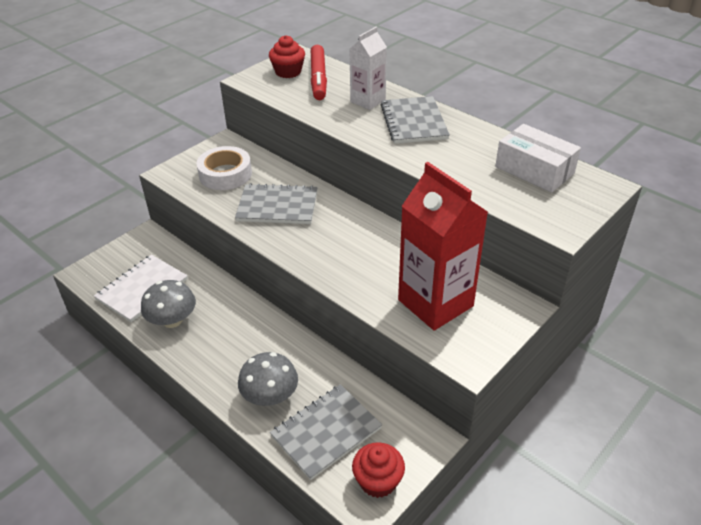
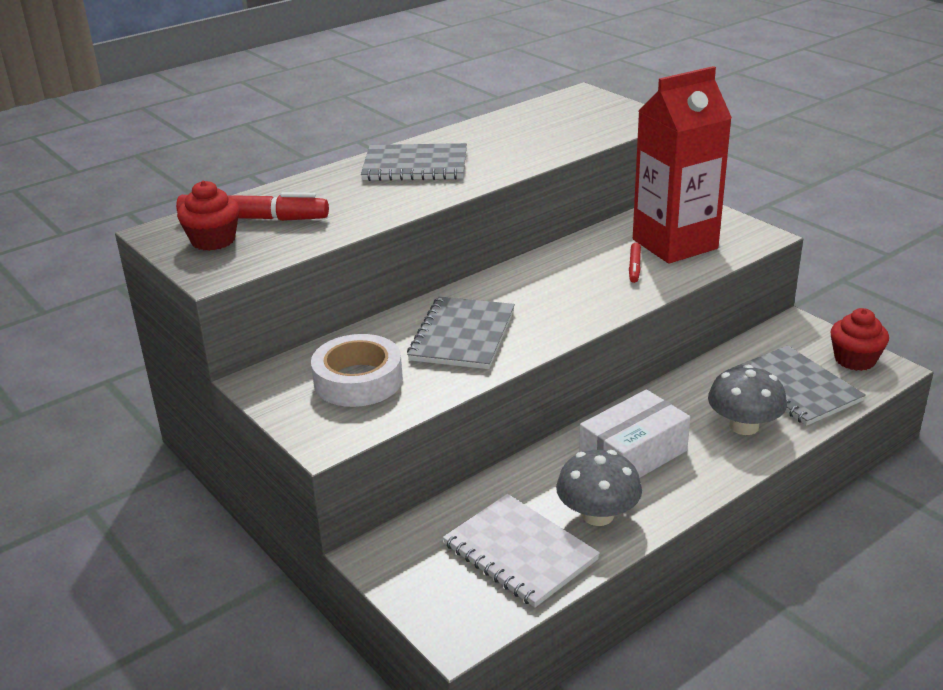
camera: 80 degrees left, 10 degrees down
white carton [350,27,387,110] -> none
white box [495,124,581,193] -> white box moved to [579,389,690,478]
none -> red marker [629,243,641,283]

